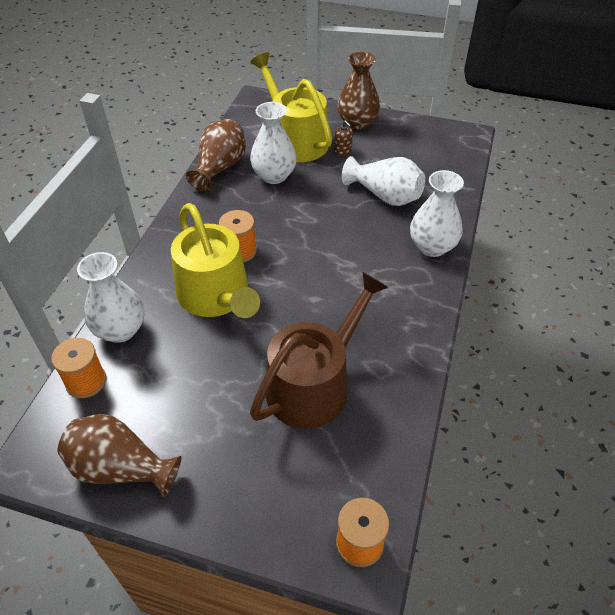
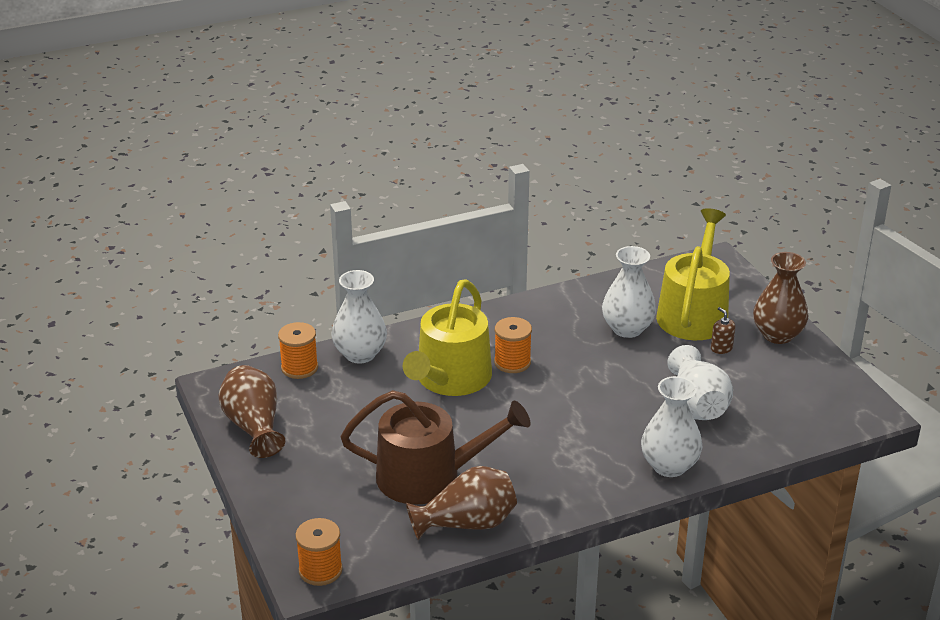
camera: 50 degrees right, 15 degrees down
brown vase [186,119,246,192] -> brown vase moved to [406,466,517,541]
brown soap dispenser [334,120,353,156] -> brown soap dispenser turned 135 degrees clockwise [711,307,736,354]

